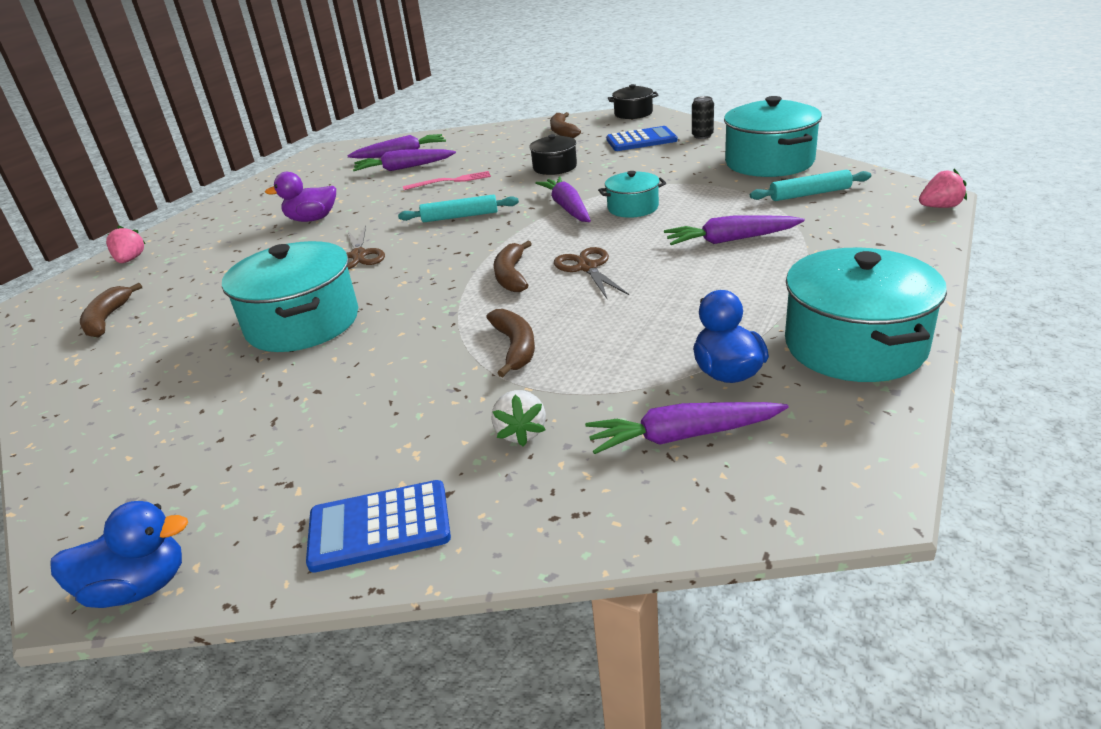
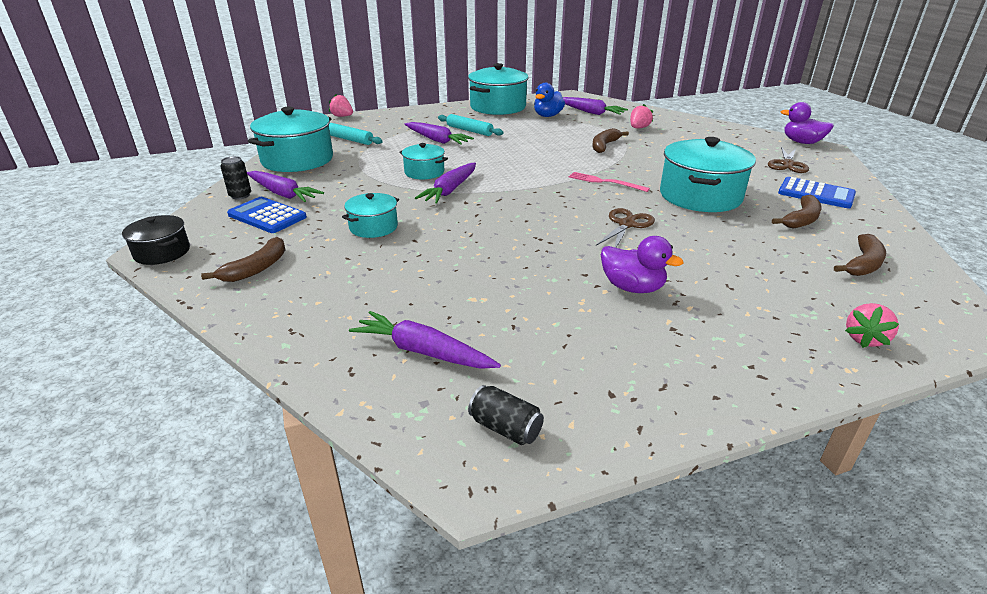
camera: 140 degrees left, 0 degrees up
blue duck [50,501,188,608] -> purple duck [780,102,834,144]
blue calculator [306,480,451,573] -> blue calculator moved to [778,177,856,208]
purple carrot [353,149,456,171] -> purple carrot moved to [247,171,324,202]
turquoise rolling pin [398,194,519,222] -> turquoise rolling pin moved to [438,114,504,136]
pink fork [403,171,491,190] -> pink fork moved to [569,172,650,192]
white strawberry [492,390,546,447] -> pink strawberry [630,104,653,128]
brown banana [494,241,532,292] -> brown banana moved to [772,195,822,229]
black pot [529,134,577,175] -> turquoise pot [342,193,399,238]
brown scissors [554,247,629,299] -> brown scissors moved to [768,147,809,173]
none -> black can [468,385,544,445]

